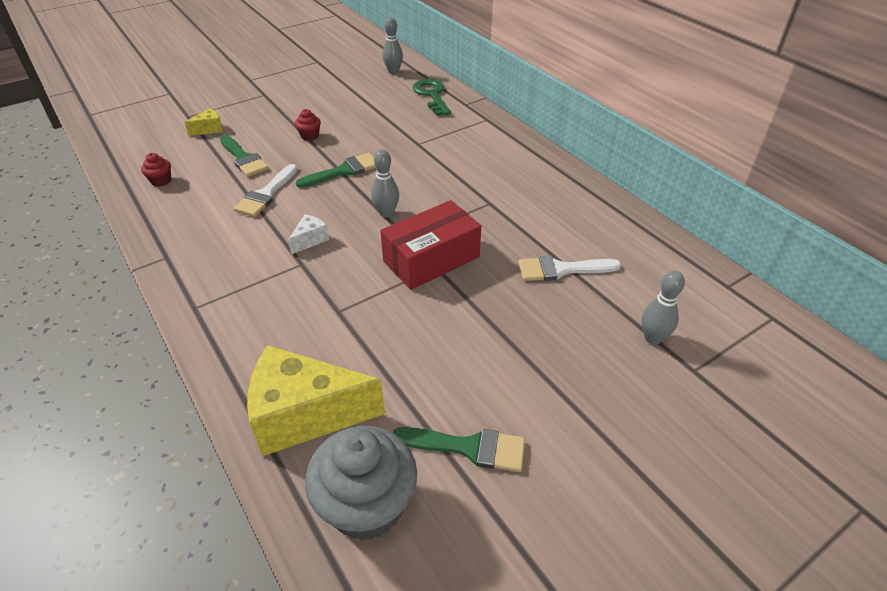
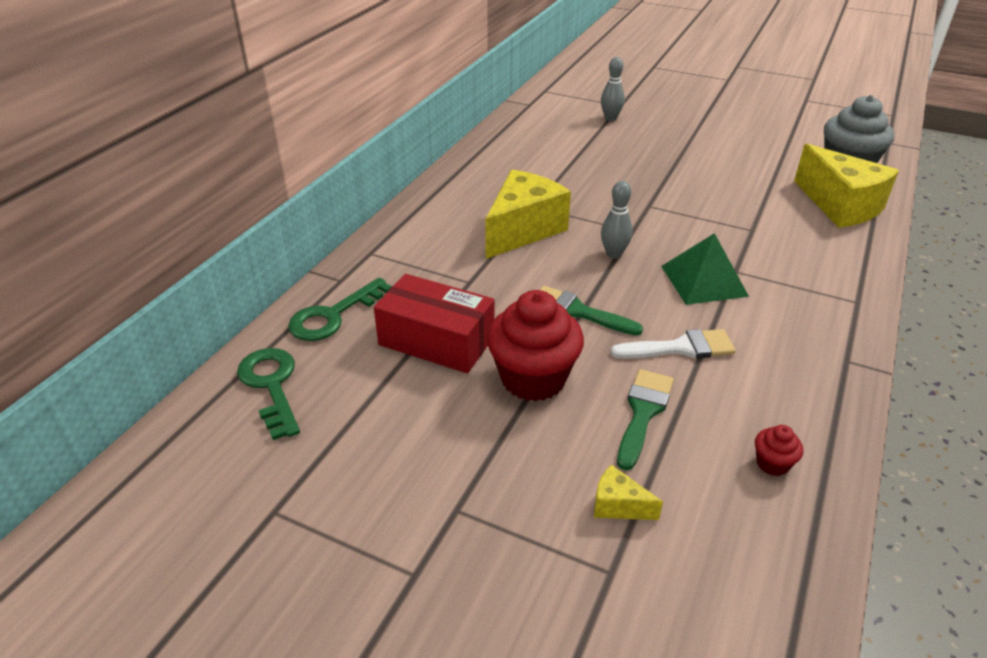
camera: 120 degrees left, 5 degrees down
white cheese [288,214,329,255] -> green pyramid [661,233,749,305]
red cupcake [295,109,321,141] -> red cupcake [487,290,584,402], size x2.28
red box [380,200,481,290] -> red box moved to [374,274,494,373]
grey bowling pin [383,17,403,74] -> green key [237,348,300,440]
green brush [393,427,525,472] -> none
white brush [518,256,621,281] -> none
none -> yellow cheese [485,170,571,259]

